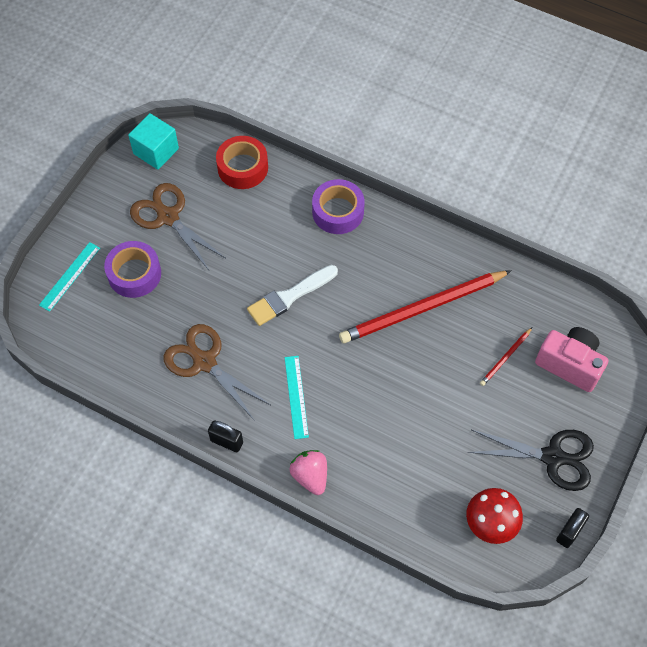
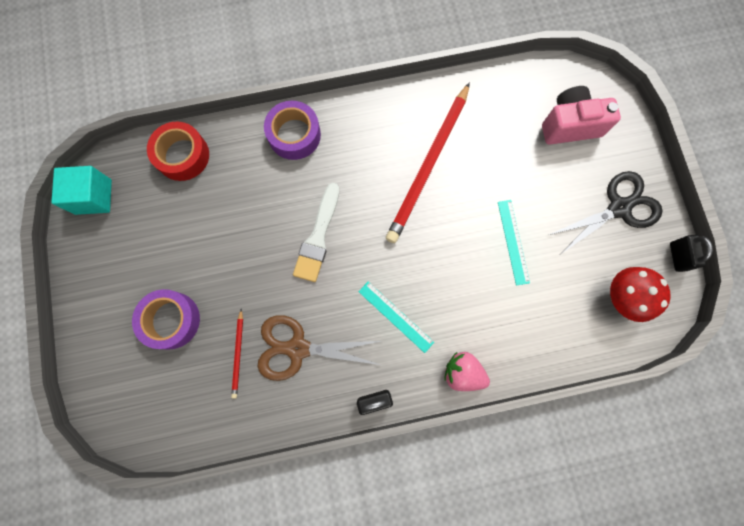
camera: 40 degrees left, 15 degrees up
turquoise ruler [39,242,100,312] -> turquoise ruler moved to [498,200,530,286]
brown scissors [130,183,225,270] -> none
red pencil [480,328,532,386] -> red pencil moved to [231,309,243,399]

